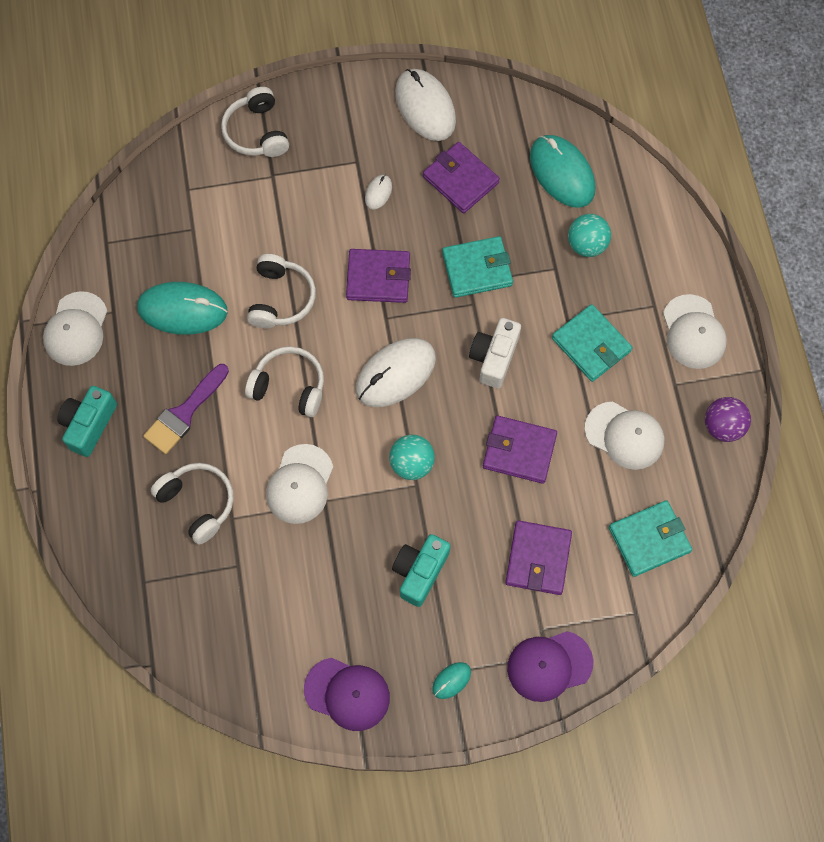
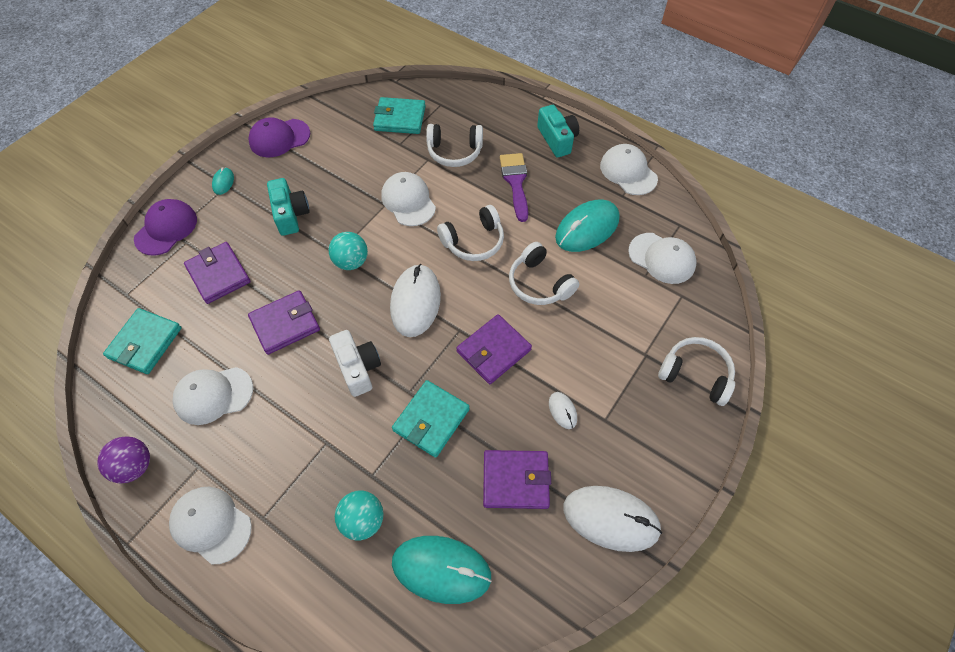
camera: 135 degrees right, 10 degrees down
turquoise wallet [552,304,633,382] -> turquoise wallet moved to [373,97,426,134]
none -> white cap [628,233,697,284]

